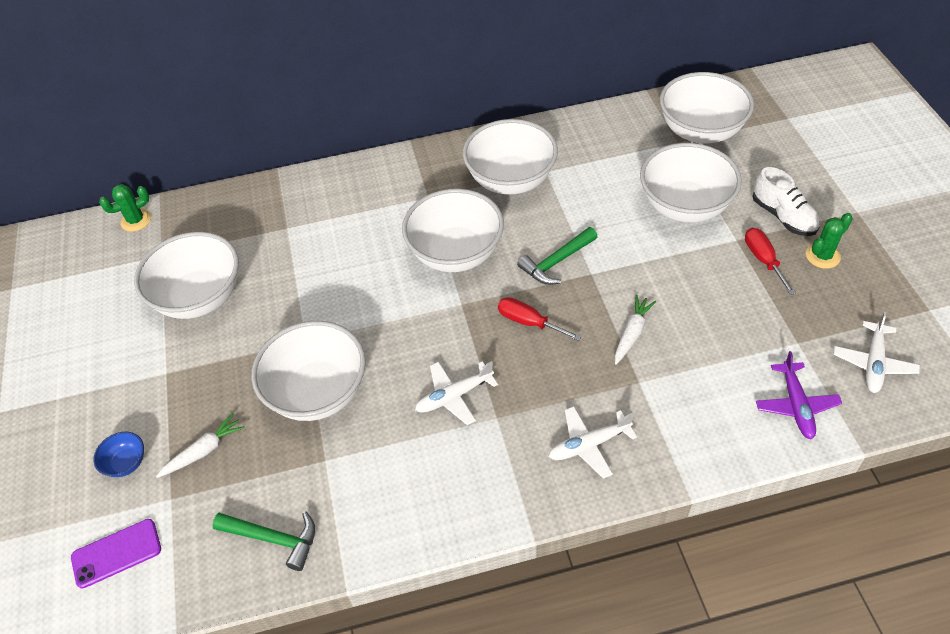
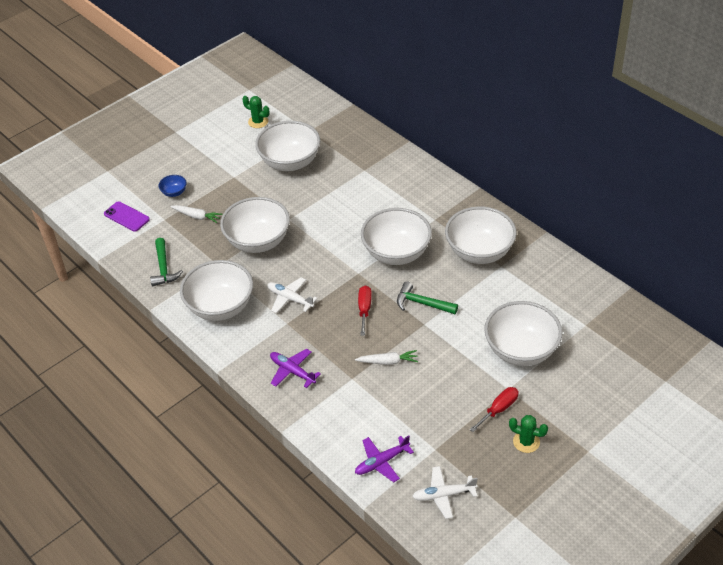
camera: 60 degrees right, 5 degrees down
green cactus [99,184,151,232] -> green cactus moved to [242,96,270,128]
white plane [549,406,637,479] -> purple plane [270,349,321,388]
white bowl [660,72,754,144] -> white bowl moved to [180,260,253,321]
white shoe [753,167,820,236] -> none

